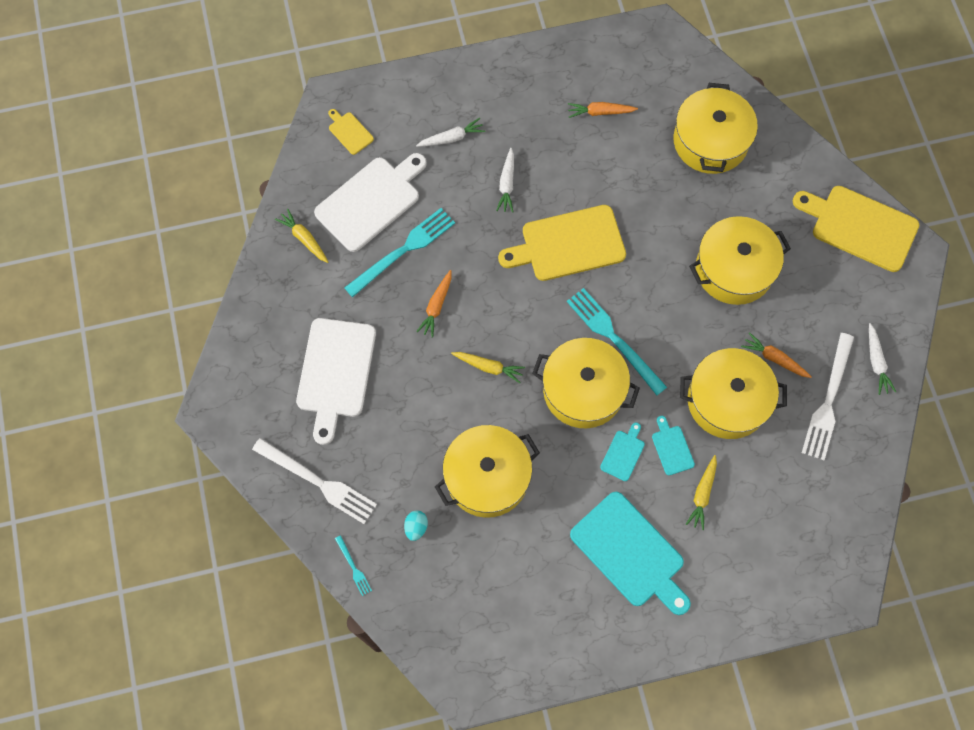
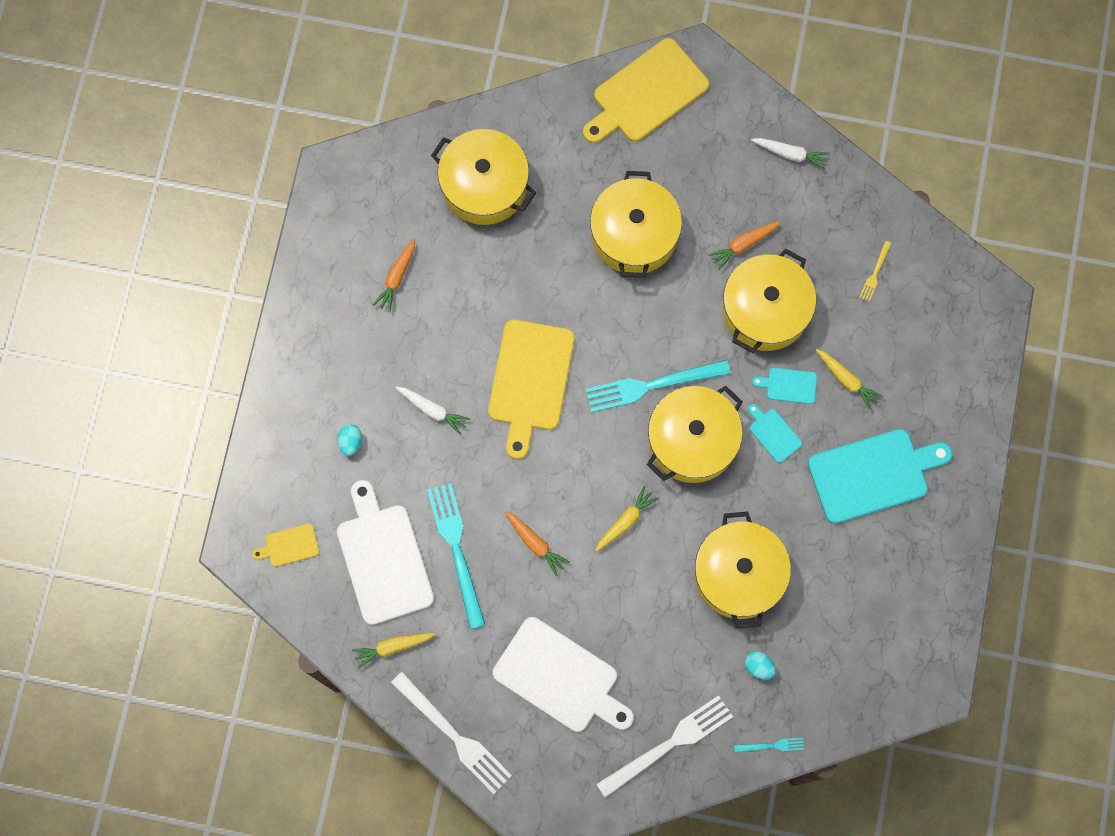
camera: 65 degrees left, 5 degrees up
white carrot [416,118,485,147] -> turquoise egg [338,424,362,456]
white fork [802,333,854,460] -> white fork moved to [391,672,512,794]
none -> yellow fork [859,241,892,302]

